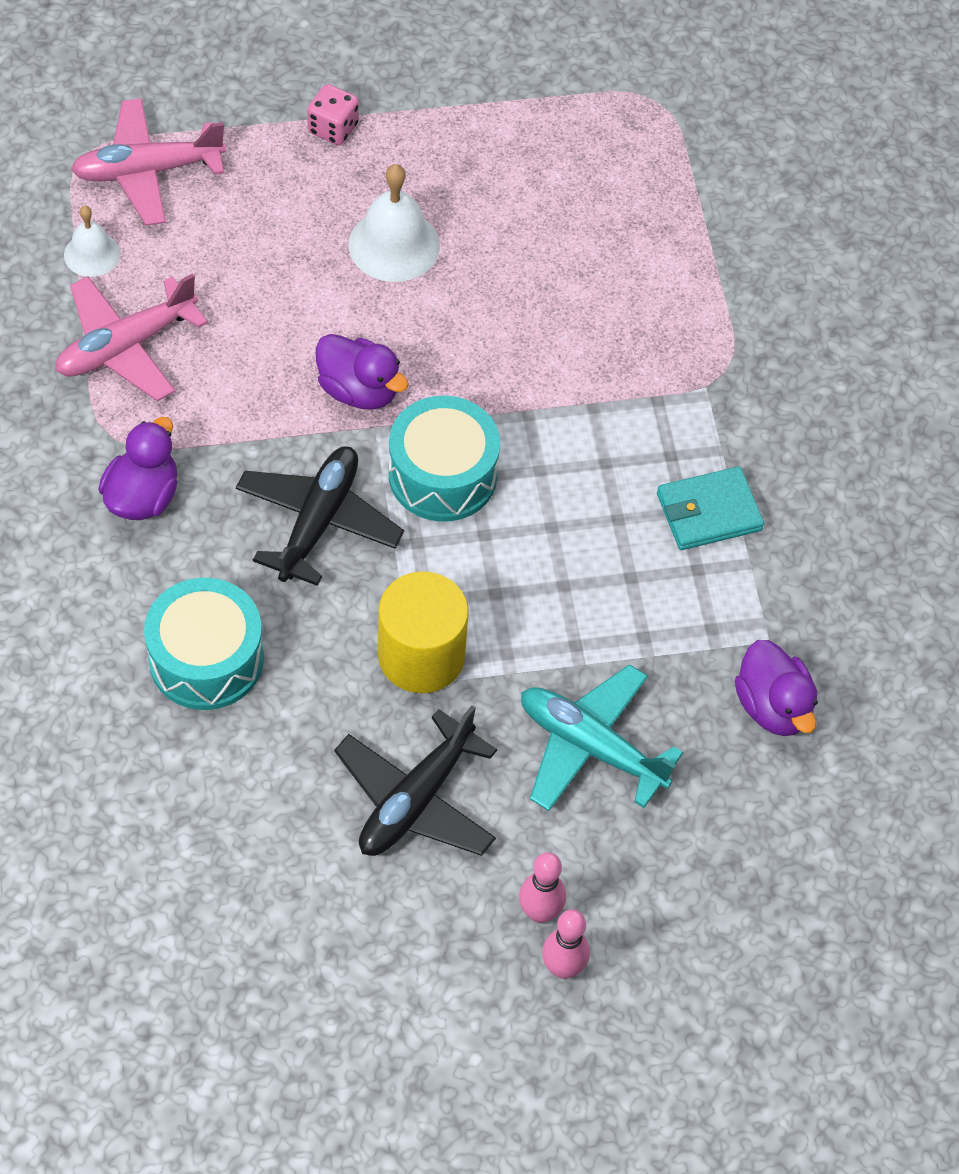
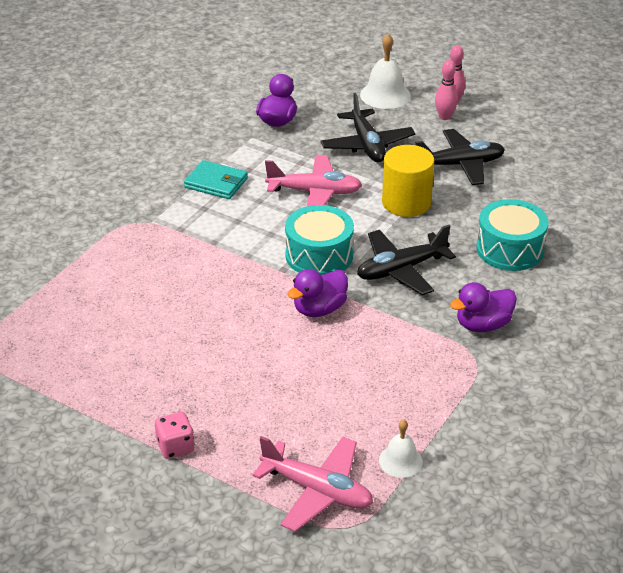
camera: 135 degrees left, 20 degrees down
pink plane [56,273,208,401] -> pink plane moved to [265,155,362,206]
purple duck [316,334,409,410] -> purple duck turned 120 degrees counterclockwise [288,269,348,317]
white bell [349,164,440,282] -> white bell moved to [360,34,411,109]
turquoise plane [521,664,683,811] -> black plane [321,93,415,162]

